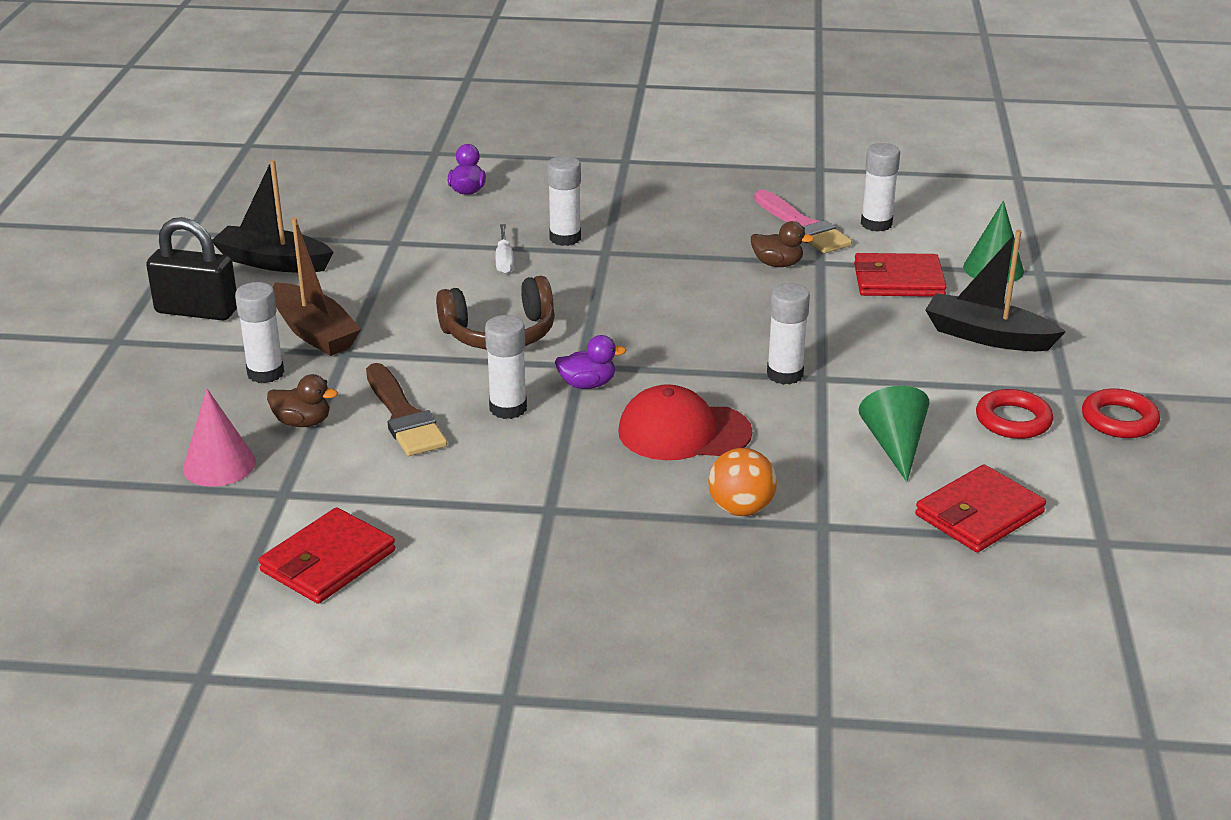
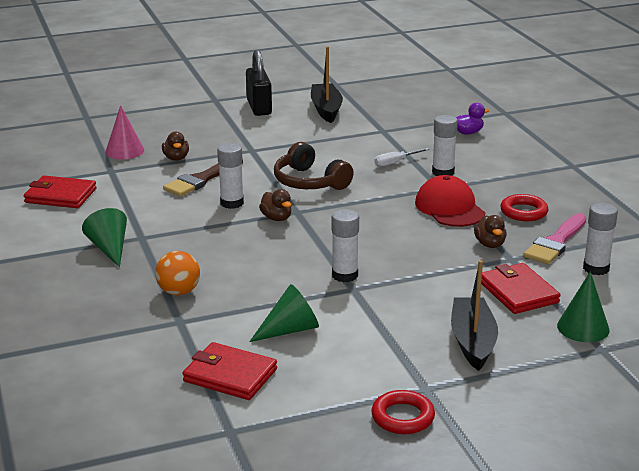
camera: 65 degrees right, 5 degrees down
white glue stick [235,282,284,383] -> none
brown boat [273,217,361,356] -> none
purple duck [555,335,626,389] -> brown duck [259,189,292,221]
red cap [618,384,752,460] -> red cap moved to [415,175,485,227]
red ring [976,389,1053,439] -> red ring moved to [500,194,549,221]
none -> green cone [82,208,127,267]

